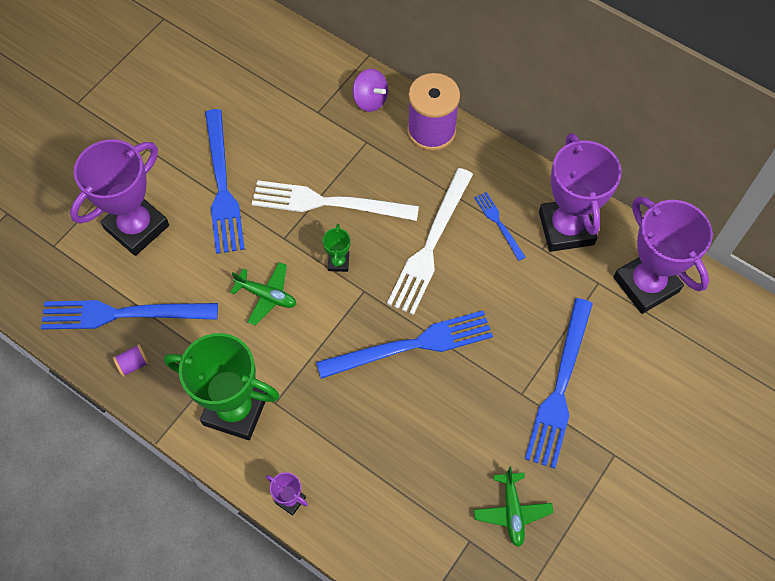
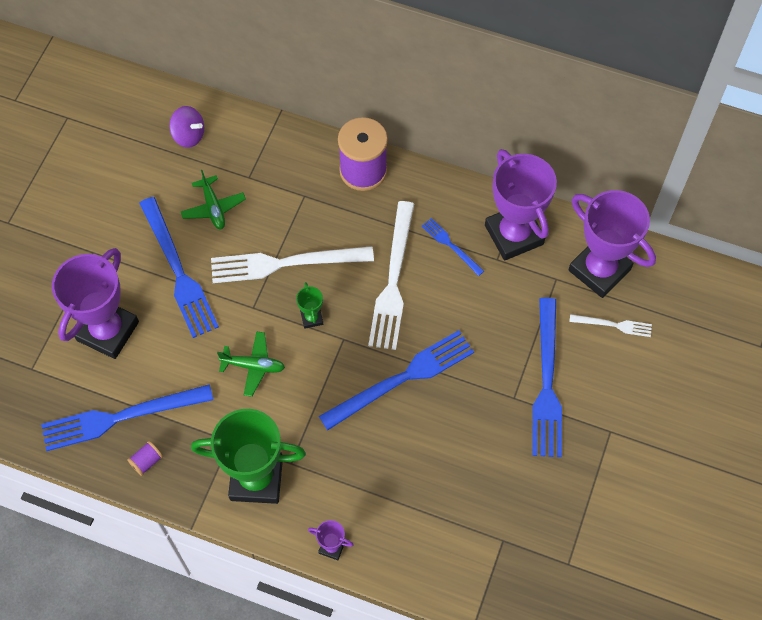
camera: 15 degrees left, 0 degrees up
purple spinning top [353,69,388,112] -> purple spinning top moved to [169,106,204,148]
green plane [474,467,554,547] -> green plane moved to [181,170,246,229]
none -> white fork [569,314,652,337]

